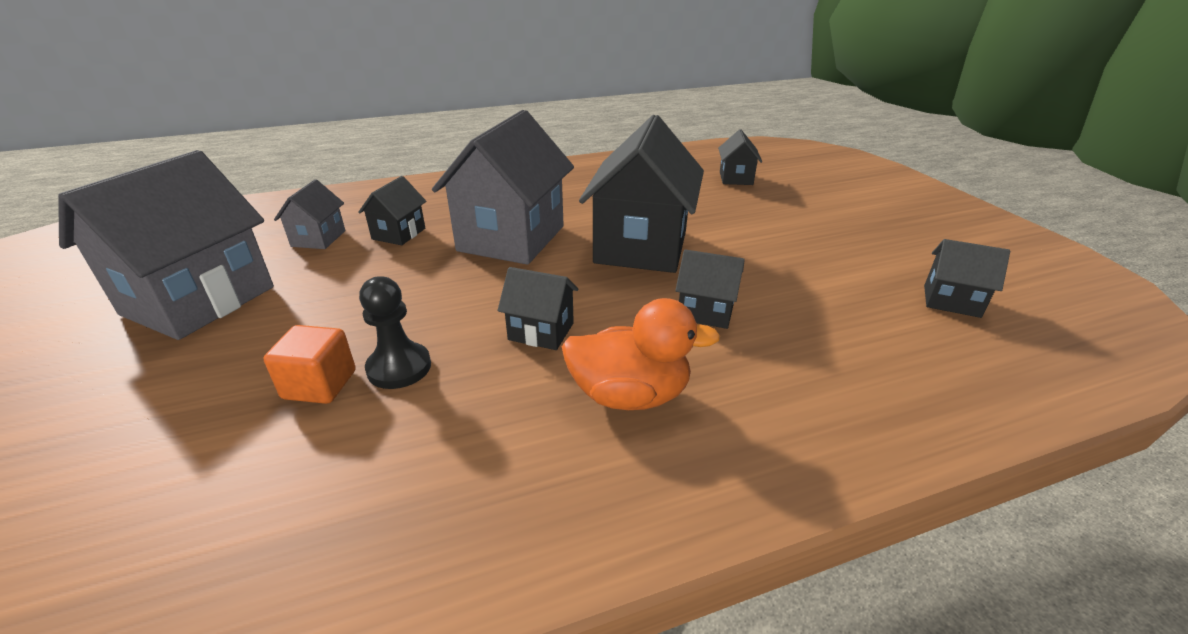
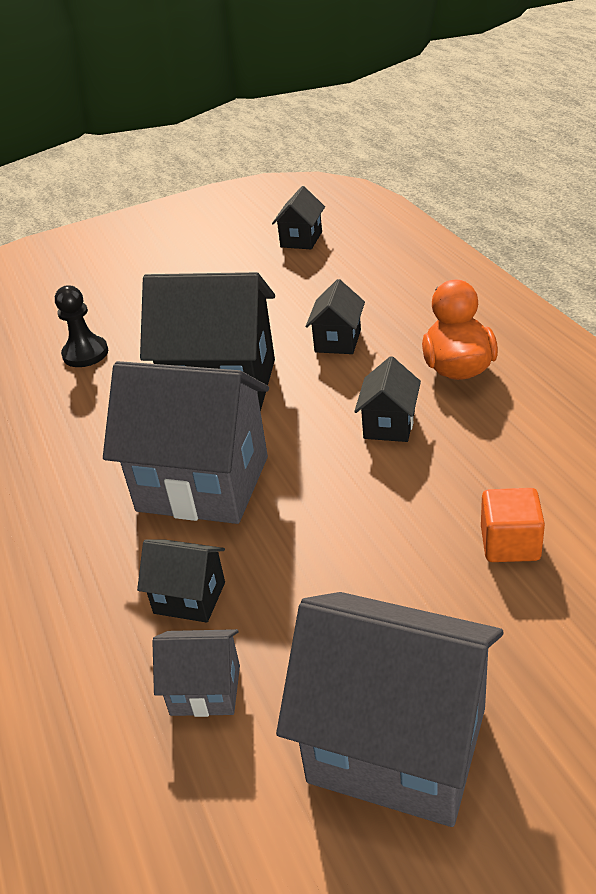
camera: 90 degrees left, 5 degrees up
black pawn [359,276,431,389] -> black pawn moved to [55,285,108,367]
black house [718,129,762,185] -> none

